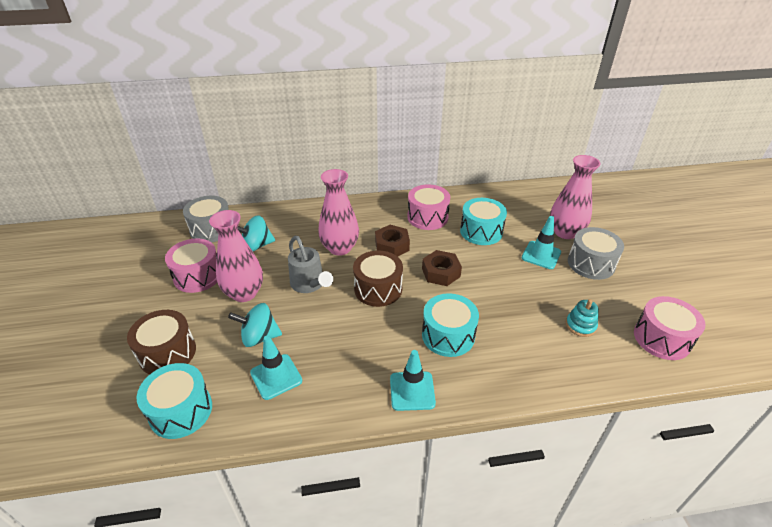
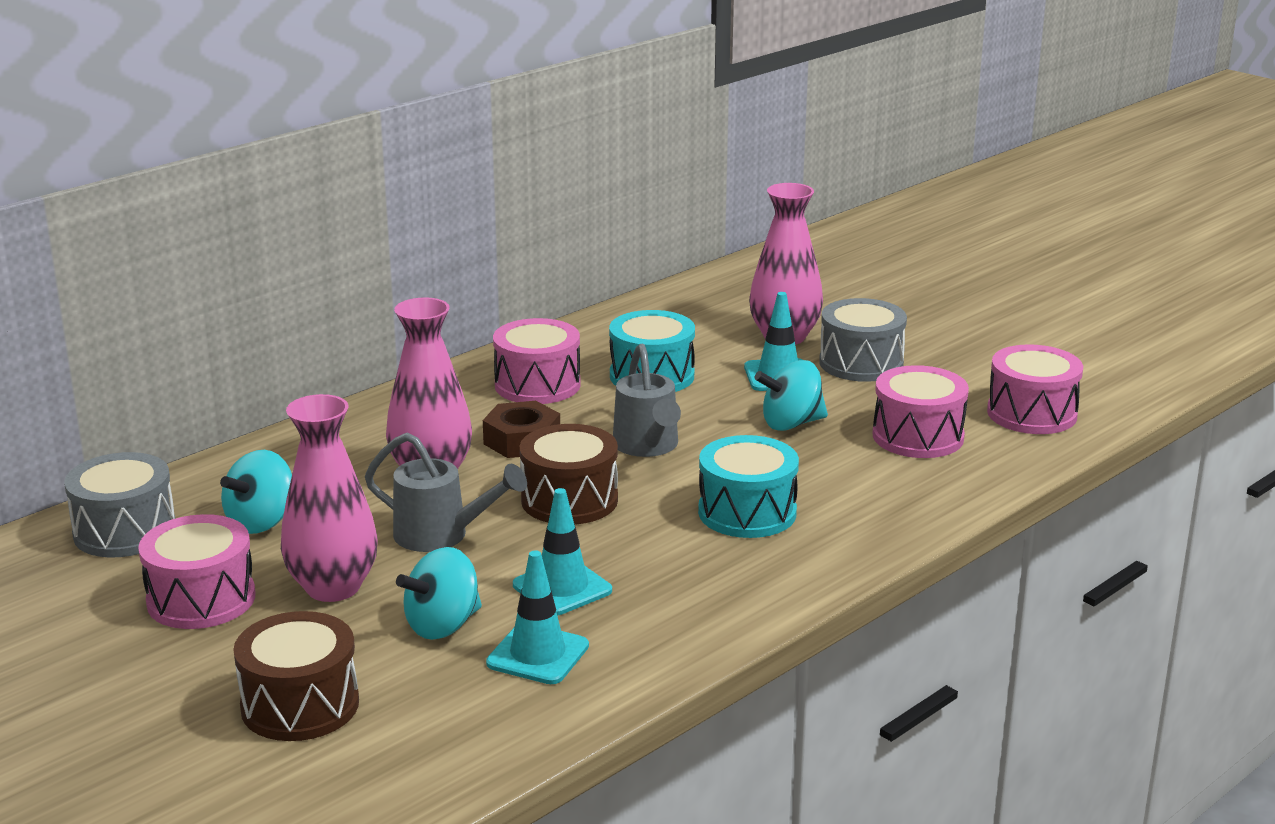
camera: 35 degrees left, 15 degrees down
turquoise drum [137,363,212,439] -> none
turquoise traffic cone [390,350,436,411] -> turquoise traffic cone moved to [513,488,612,616]
brown nut [422,250,462,286] -> grey watering can [613,344,681,457]
turquoise stacking toy [566,299,599,337] -> pink drum [873,365,969,458]
none -> turquoise spinning top [755,360,828,431]

